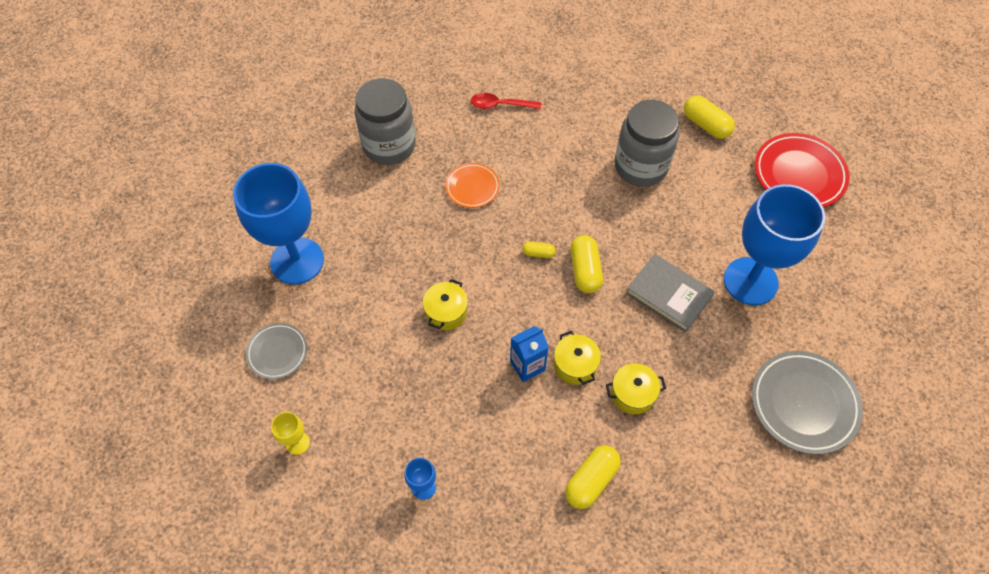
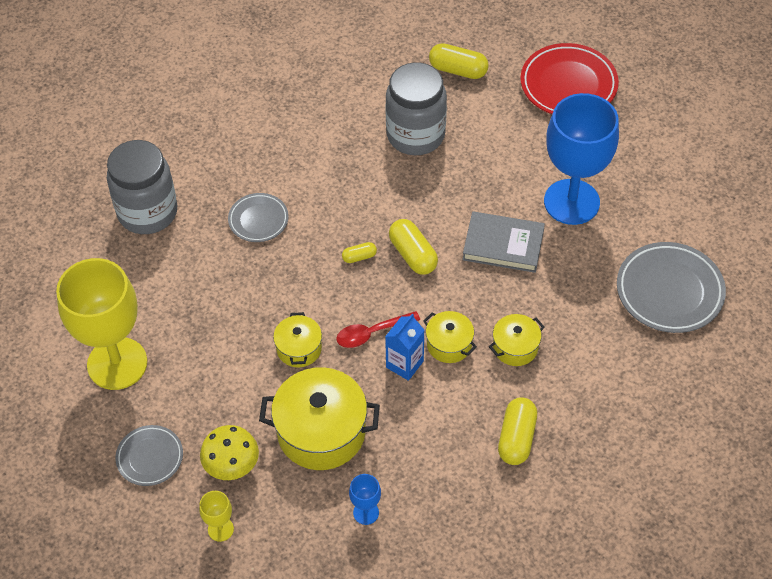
camera: 25 degrees left, 5 degrees down
blue goblet [233,163,324,284] -> yellow goblet [56,258,147,390]
orange plate [445,163,500,208] -> grey plate [228,193,289,242]
red spoon [471,93,541,109] -> red spoon moved to [336,311,420,348]
none -> yellow mushroom [200,425,259,480]
none -> yellow pot [259,367,380,470]

